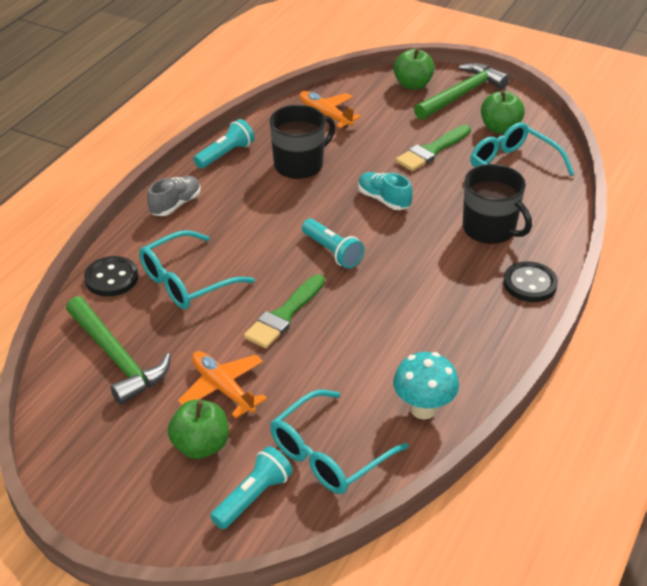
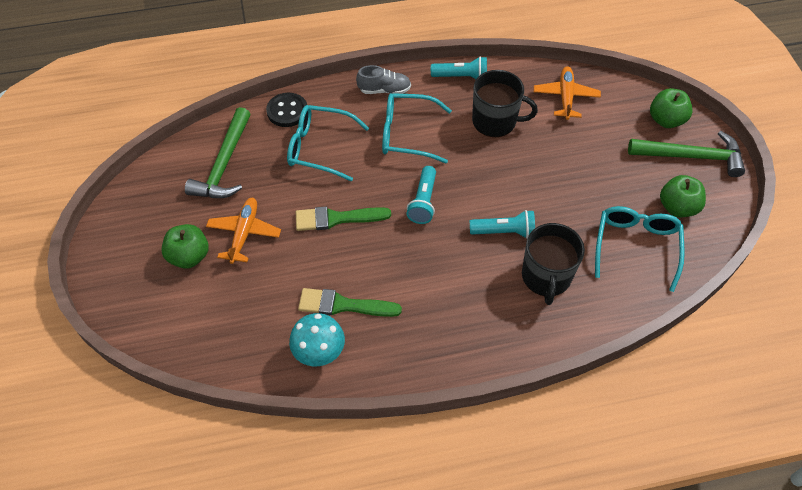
camera: 50 degrees right, 15 degrees up
turquoise flashlight [210,446,293,529] -> turquoise flashlight moved to [470,210,535,239]
turquoise glasses [270,389,409,494] -> turquoise glasses moved to [382,93,452,164]
turquoise shoe [358,172,413,210] -> none
green brush [395,125,471,171] -> green brush moved to [298,288,402,317]
black button [503,261,558,302] -> none

